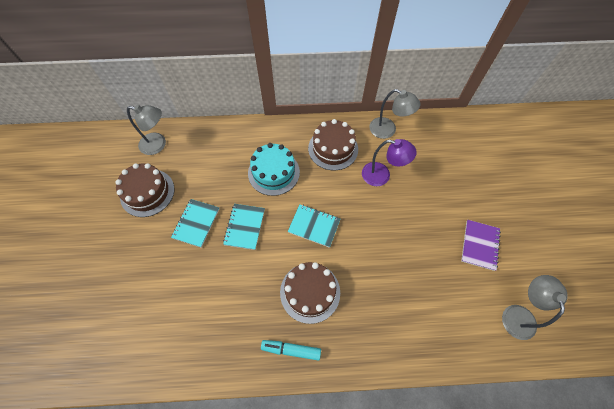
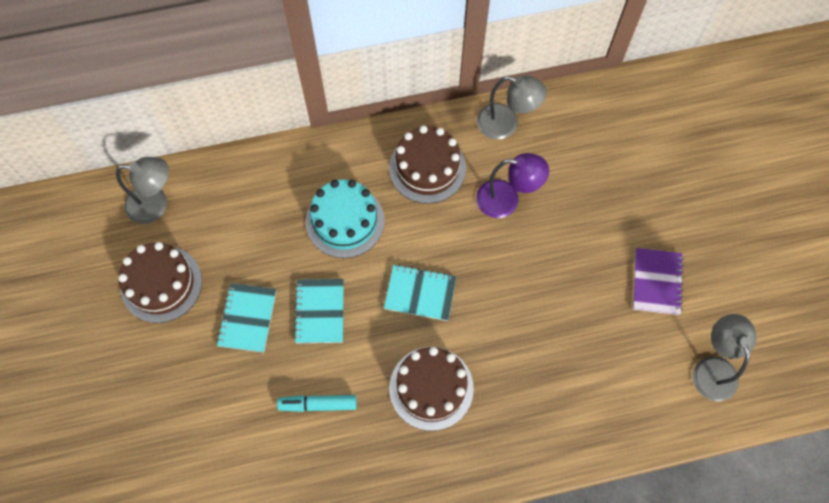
camera: 10 degrees left, 5 degrees up
turquoise marker [261,340,321,361] -> turquoise marker moved to [277,395,357,412]

